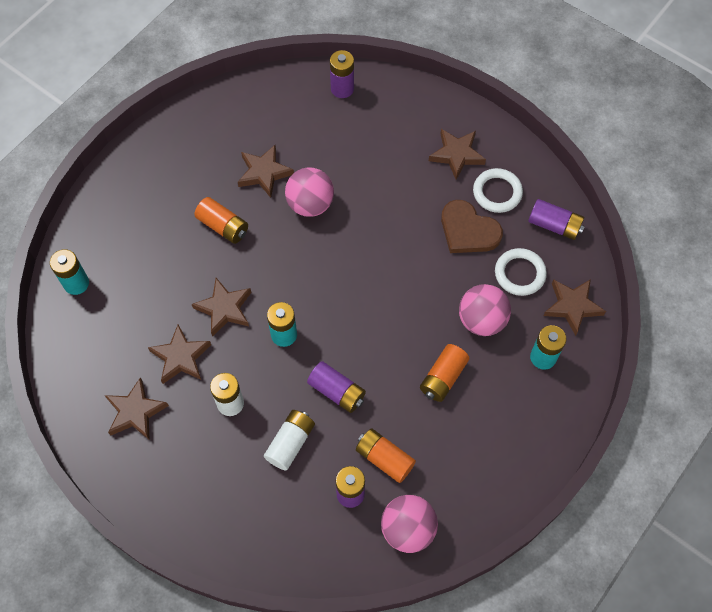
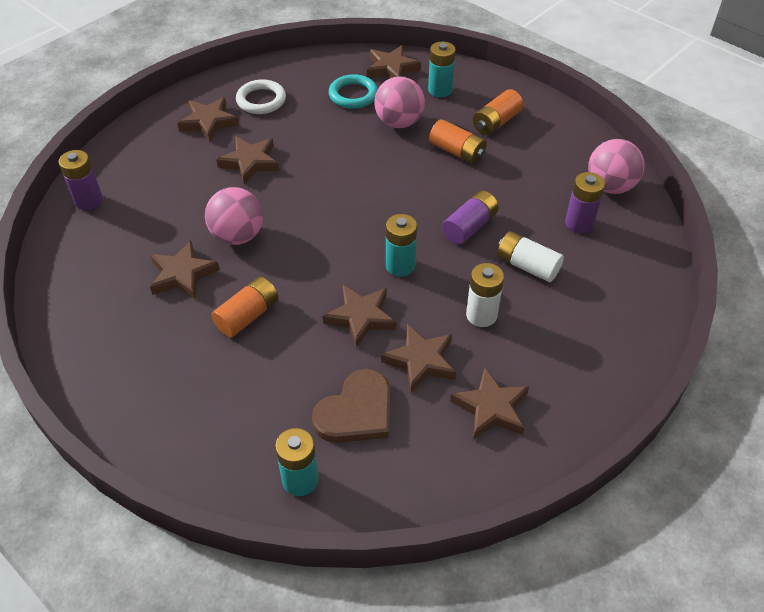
camera: 85 degrees left, 15 degrees down
orange battery [356,428,416,483] -> orange battery moved to [473,89,523,135]
brown heart [441,200,503,253] -> brown heart moved to [312,369,390,443]
white ring [495,248,547,296] -> turquoise ring [328,74,378,109]
purple battery [528,199,585,240] -> none
none -> brown star [216,136,279,185]

